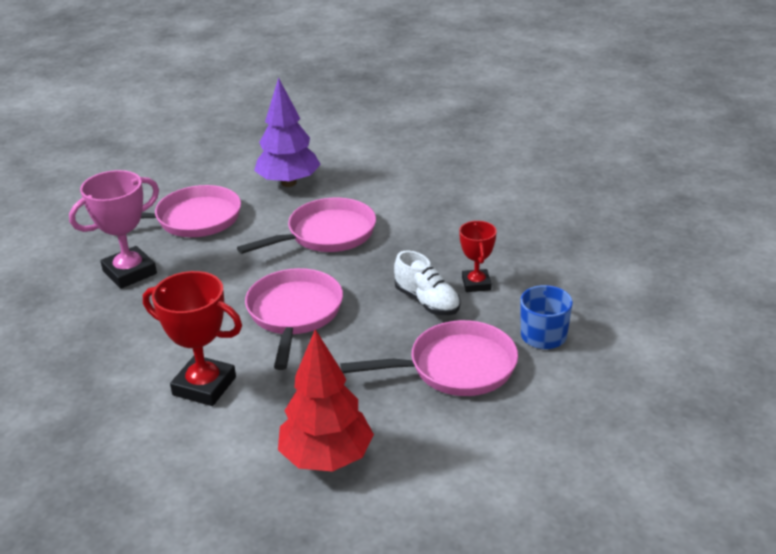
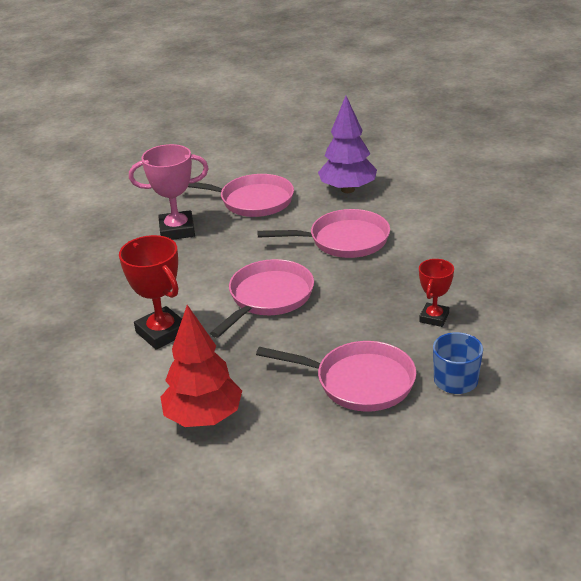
camera: 30 degrees right, 0 degrees up
white shoe [394,250,461,315] -> none

